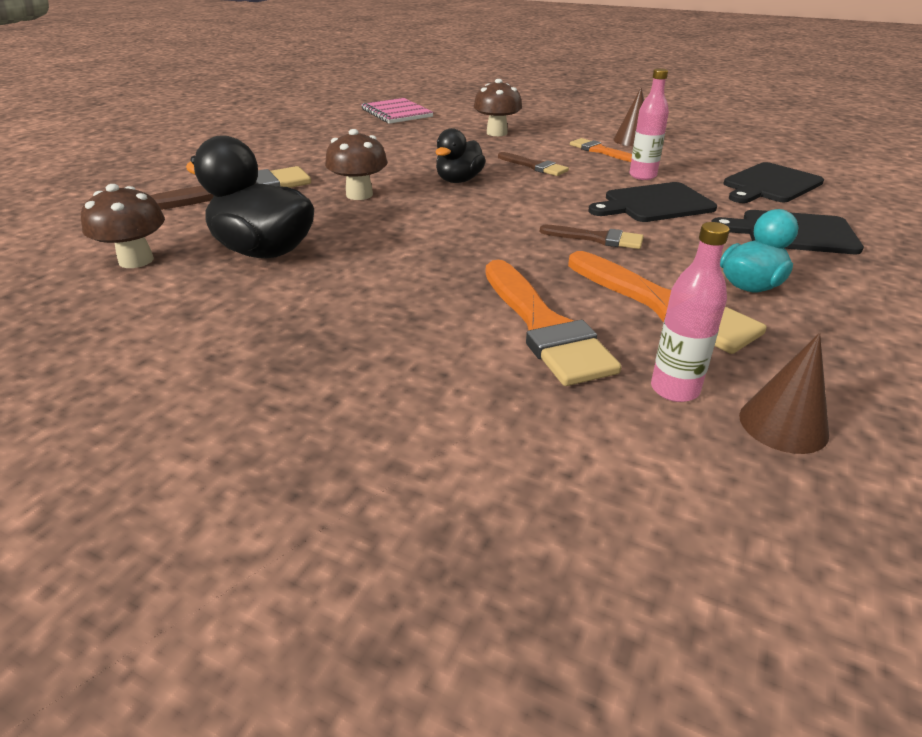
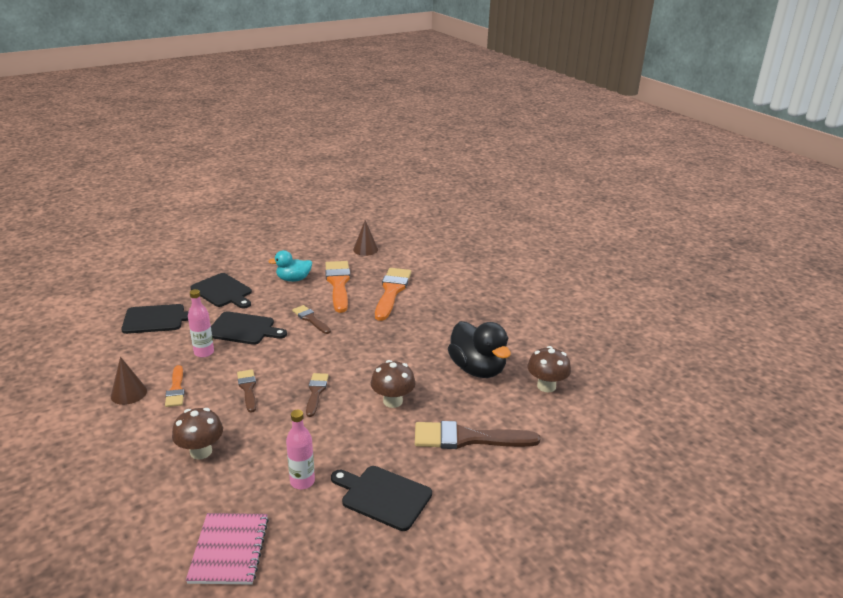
camera: 150 degrees left, 5 degrees down
black duck [435,128,486,183] -> brown brush [306,373,329,417]
pink bottle [651,222,730,402] -> pink bottle moved to [286,410,315,489]
none -> black cutting board [331,466,432,531]

